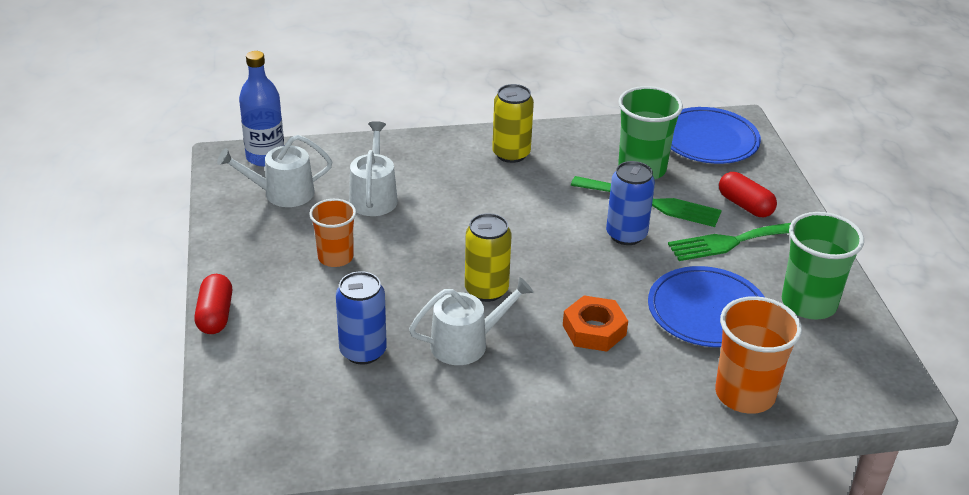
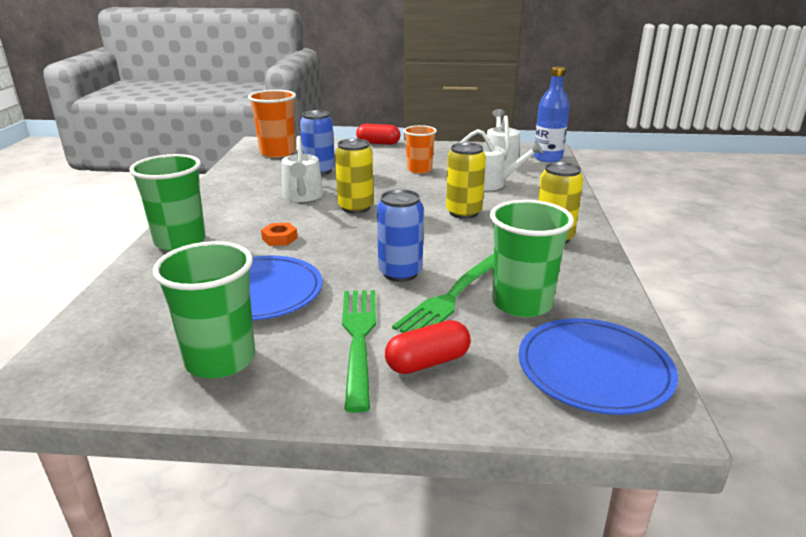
camera: 105 degrees right, 10 degrees down
orange nut [563,296,628,352] -> orange nut [261,223,298,246], size x0.63
orange cup [715,296,802,414] -> orange cup moved to [248,90,296,158]
none -> green cup [129,154,206,251]
none -> yellow can [446,142,486,219]

